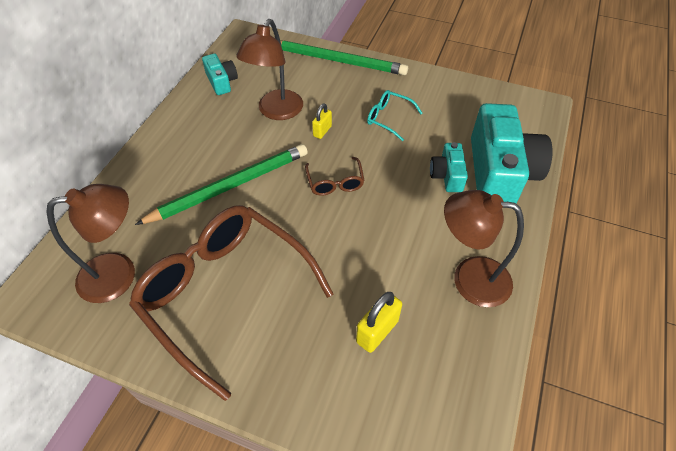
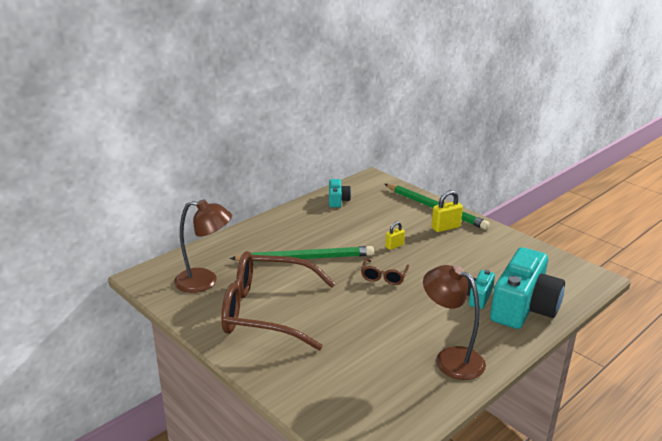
camera: 25 degrees right, 25 degrees down
brown glasses [129,205,333,401] -> brown glasses turned 60 degrees counterclockwise [221,251,336,350]
brown lamp [236,19,303,120] -> none
yellow padlock [356,292,402,353] -> yellow padlock moved to [431,190,463,232]
turquoise glasses [367,90,422,141] -> none

